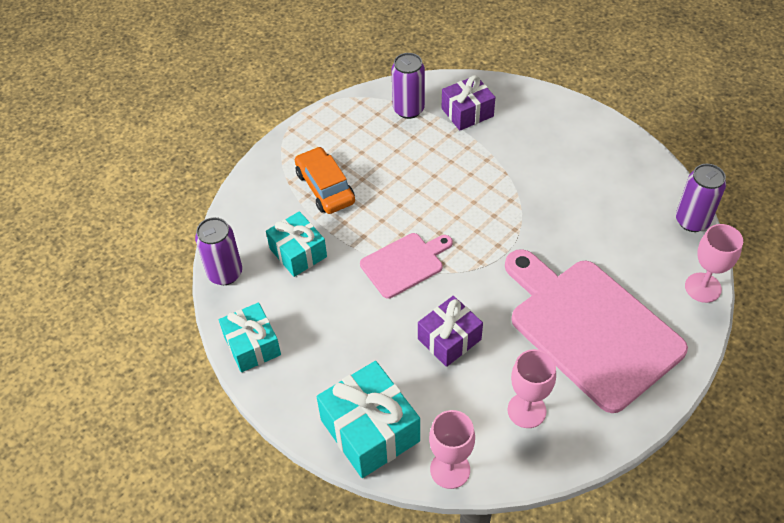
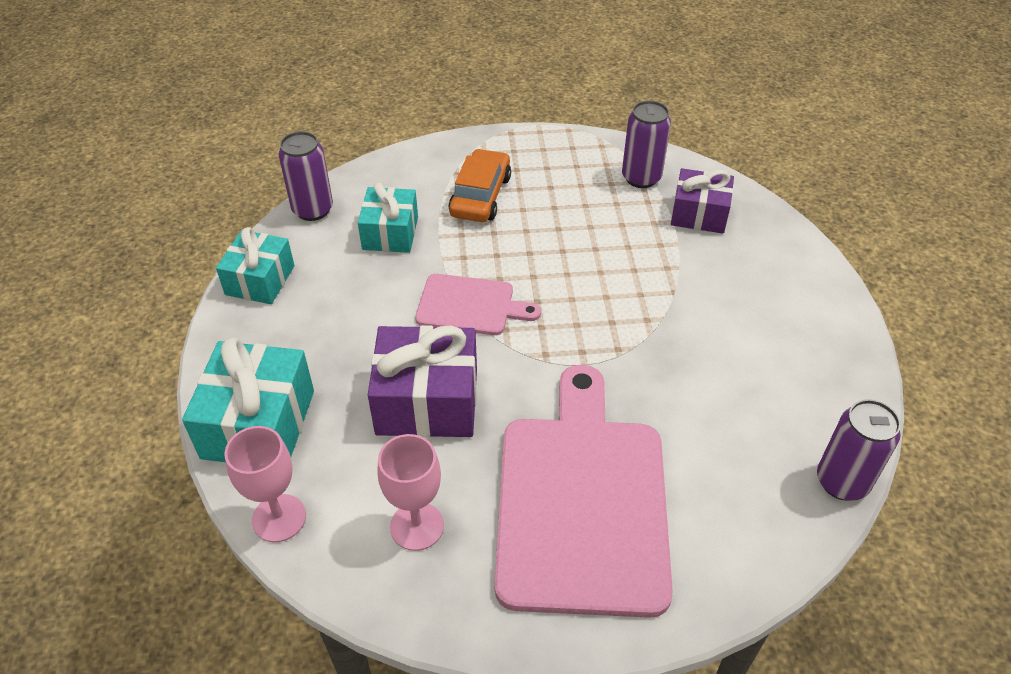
camera: 40 degrees right, 5 degrees down
purple gift [418,296,483,367] -> purple gift [368,325,477,437], size x1.52
pink goblet [685,224,743,303] -> none

